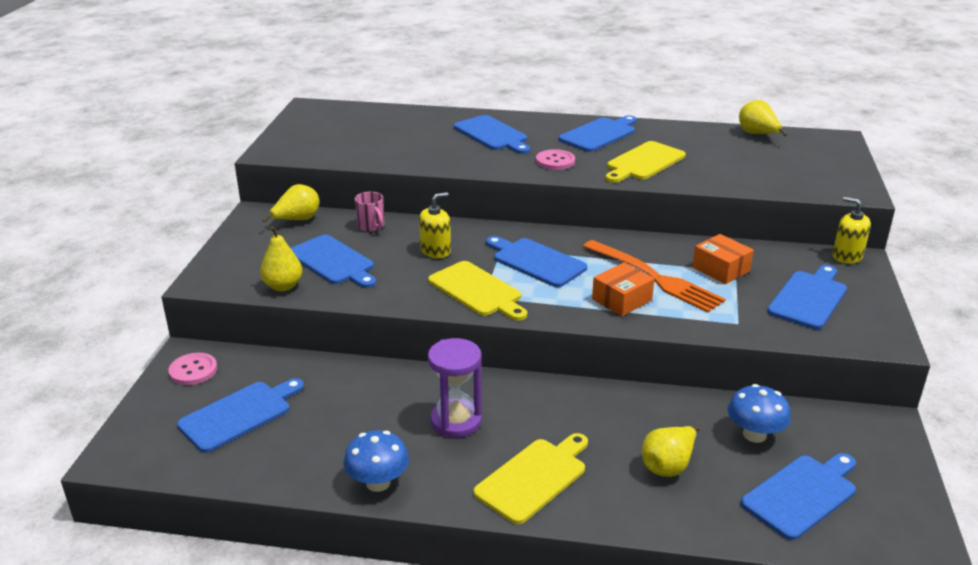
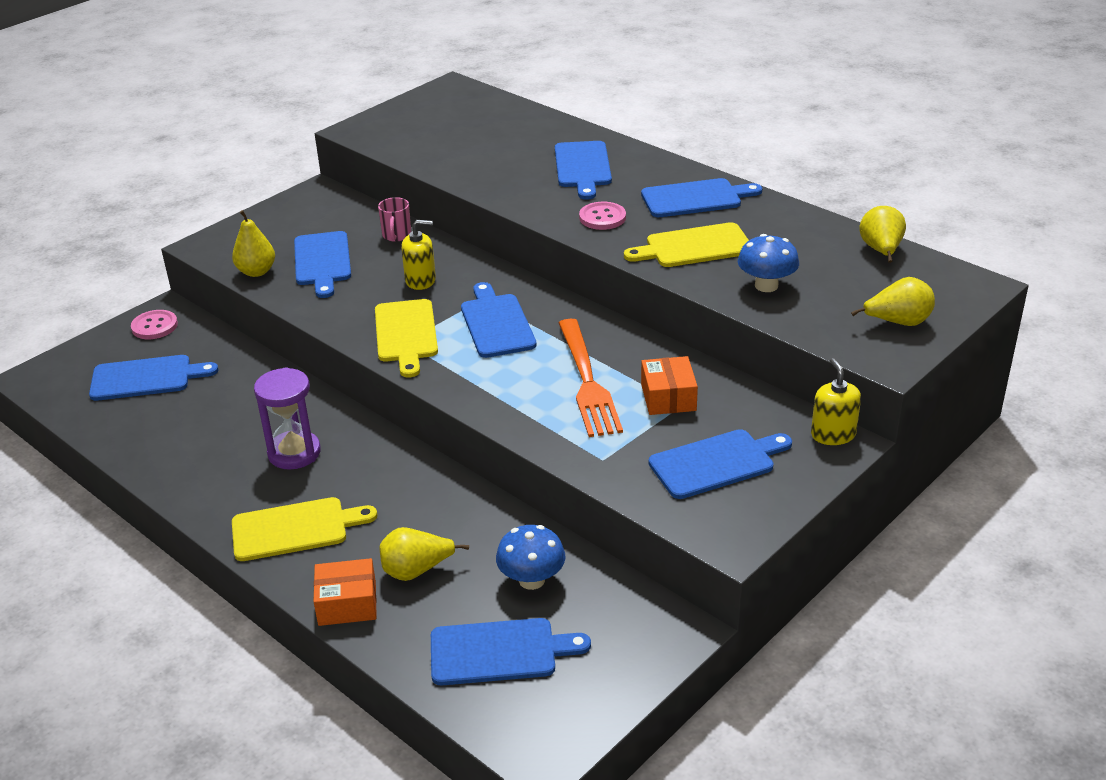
camera: 35 degrees right, 5 degrees up
yellow pear [263,184,320,222] -> yellow pear moved to [851,277,935,326]
blue mushroom [344,430,409,492] -> blue mushroom moved to [738,234,799,292]
orange box [592,262,654,316] -> orange box moved to [314,558,377,626]

